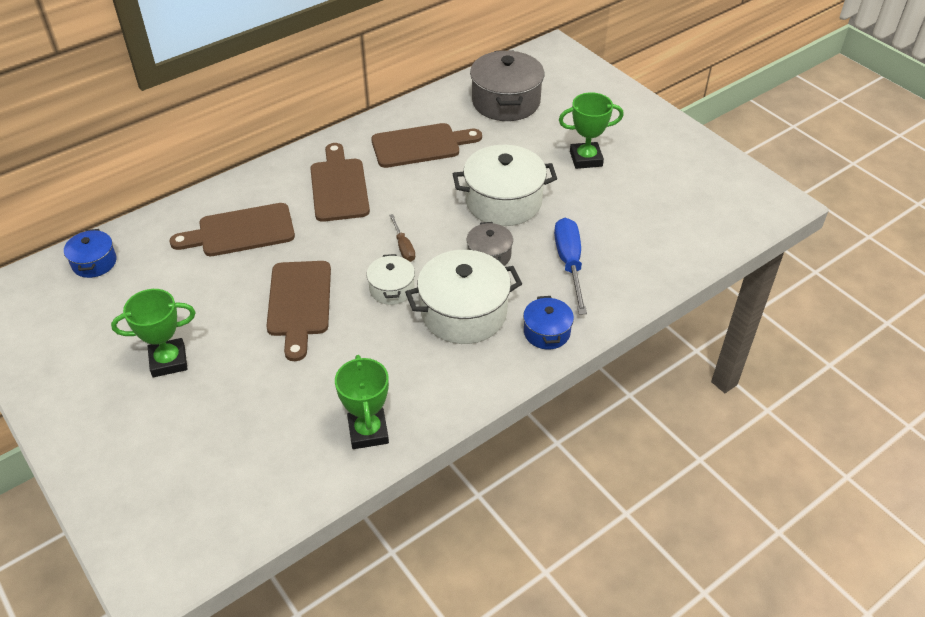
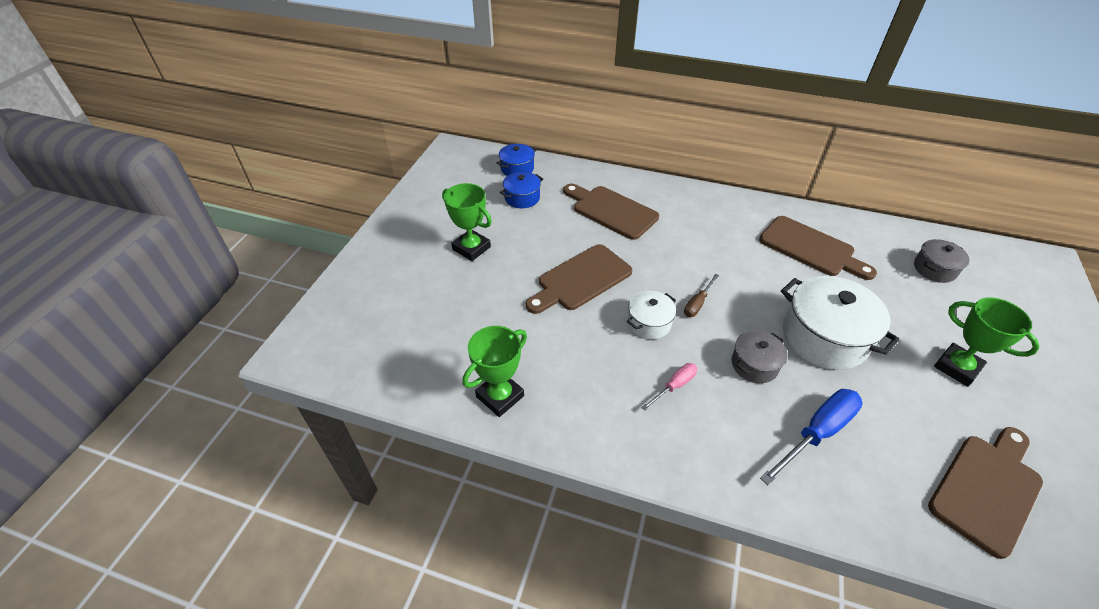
camera: 55 degrees right, 0 degrees up
brown cutting board [310,143,370,222] -> brown cutting board moved to [928,427,1043,559]
white pot [405,250,522,344] -> pink screwdriver [641,363,697,411]
grey pot [470,50,544,121] -> grey pot [914,239,970,283], size x0.54
blue pot [523,296,574,349] -> blue pot moved to [500,172,543,208]

